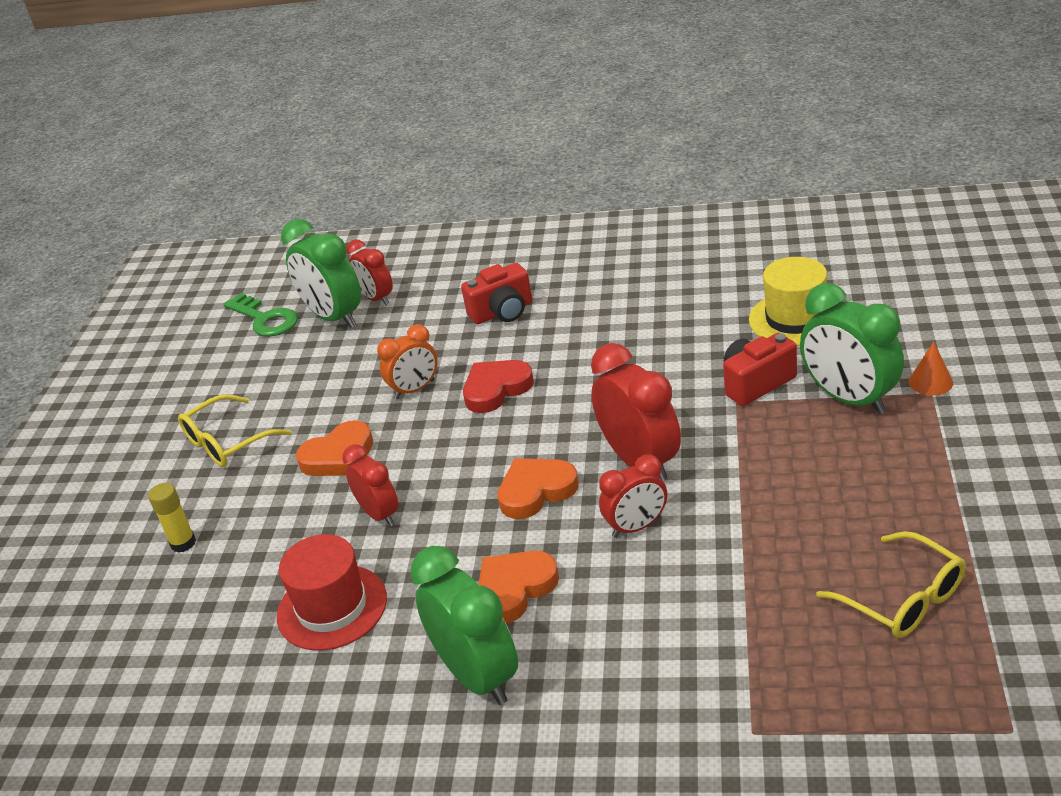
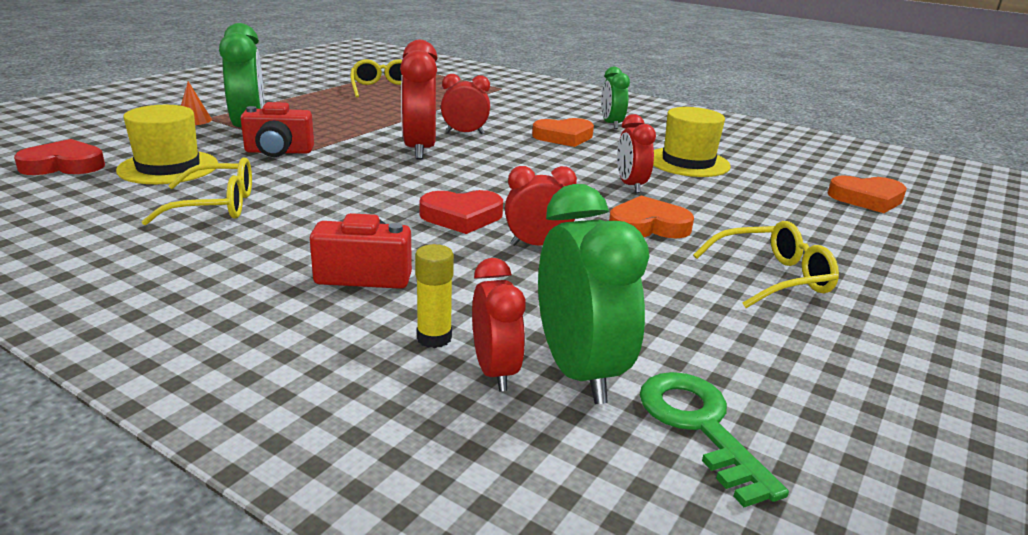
camera: 160 degrees left, 10 degrees down
yellow glue stick [148,483,196,553] -> yellow glue stick moved to [415,244,454,348]
red hat [277,534,387,651] -> yellow hat [653,107,731,177]
orange clock [377,324,438,399] -> red clock [505,166,577,246]
green clock [410,546,518,705] -> green clock [601,67,630,129], size x0.61
orange heart [497,458,579,519] -> orange heart moved to [828,175,907,213]
none -> red heart [14,139,105,175]
none -> yellow glasses [141,157,252,226]

